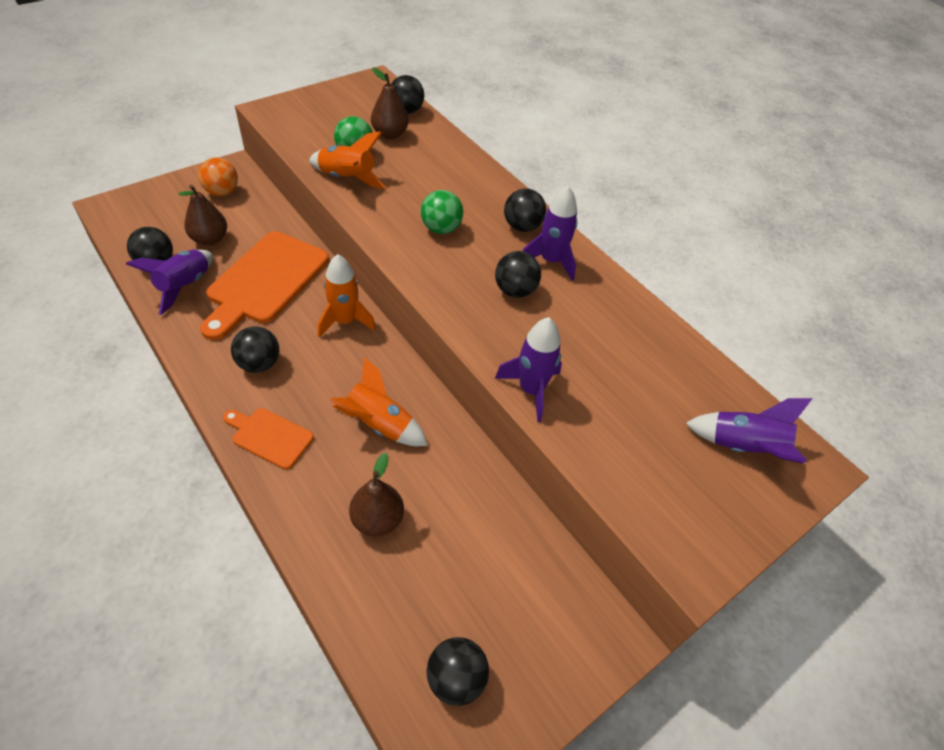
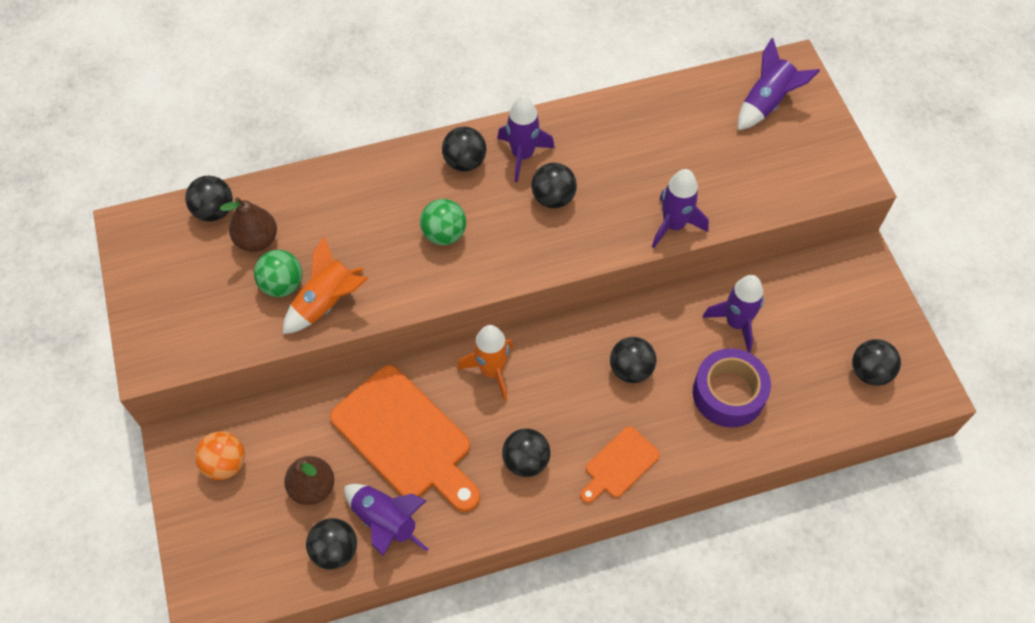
camera: 65 degrees left, 10 degrees up
orange rocket [330,358,428,446] -> black ball [610,337,656,383]
brown pear [349,453,404,537] -> purple tape [693,348,771,428]
none -> purple rocket [703,275,764,353]

